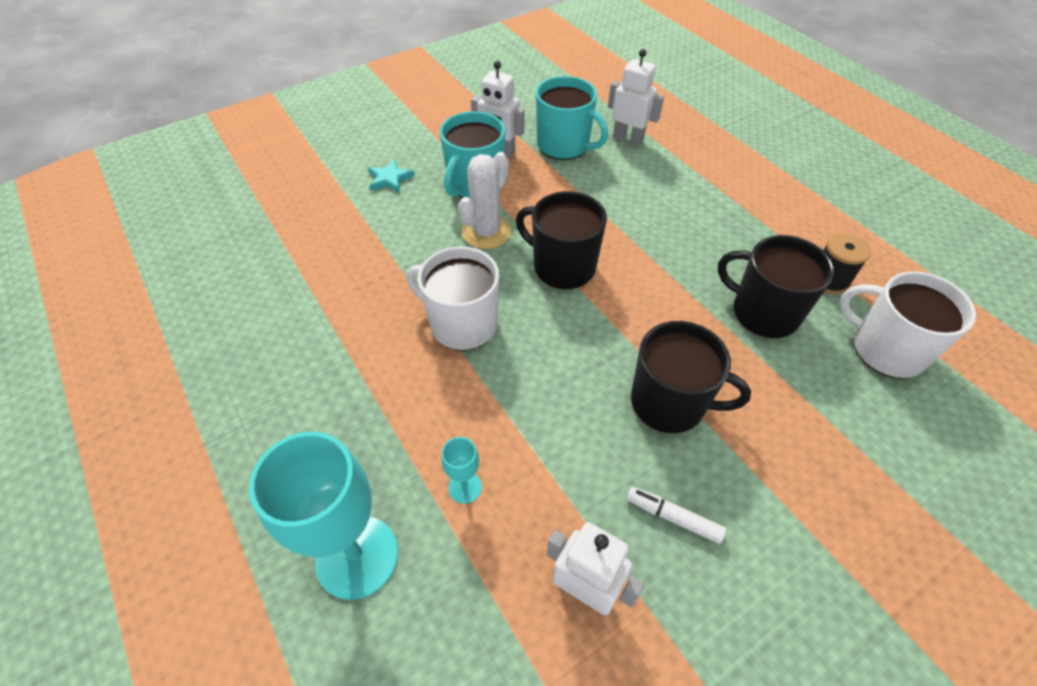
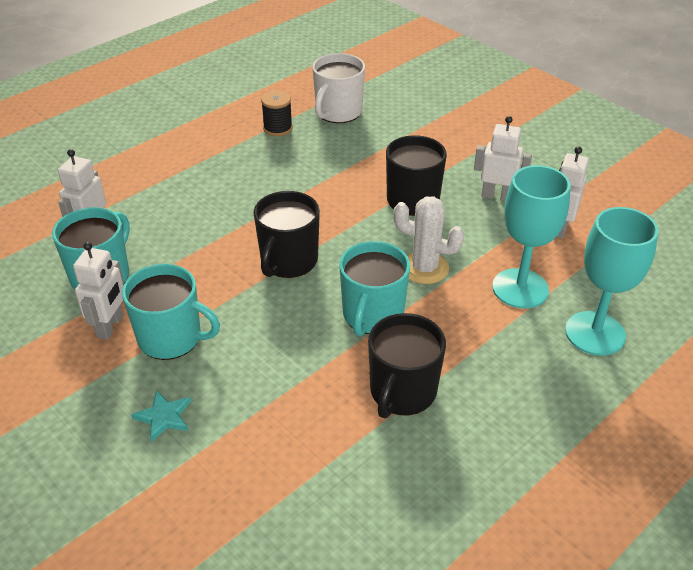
camera: 100 degrees left, 10 degrees down
white mug [406,246,499,351] -> turquoise mug [339,241,410,336]
turquoise goblet [441,437,482,504] -> turquoise goblet [492,165,571,308], size x2.27
white cactus [458,152,511,249] -> white cactus moved to [394,196,464,284]
white marker [626,487,726,544] -> white robot [474,116,532,201]
black mug [717,235,834,338] -> black mug moved to [368,313,446,418]

